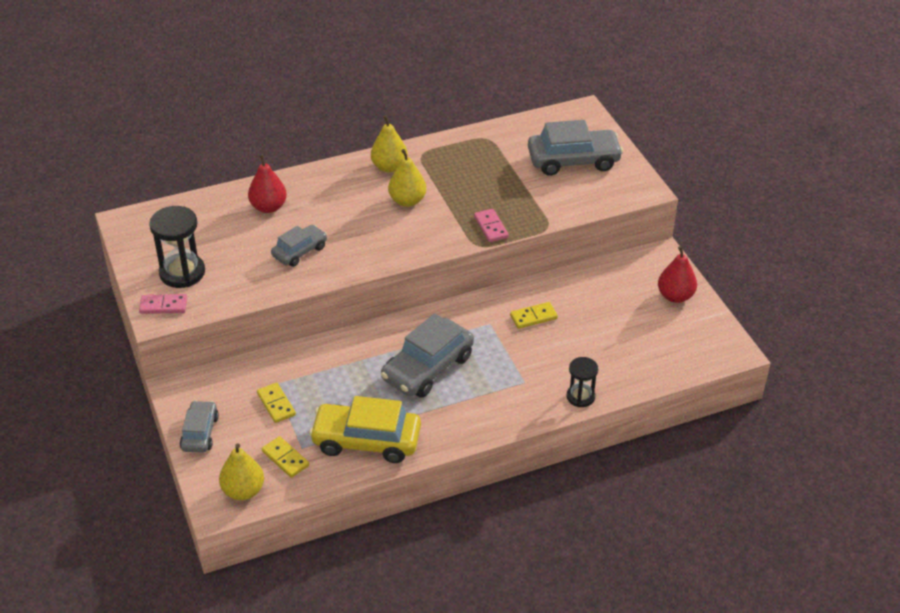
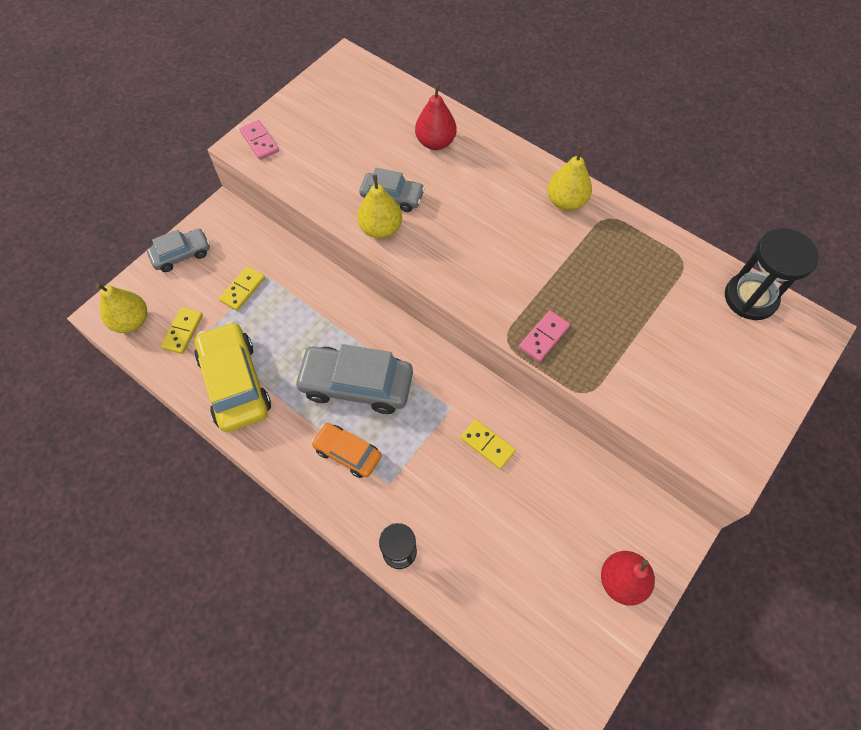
camera: 60 degrees right, 20 degrees up
black hourglass [149,206,205,288] -> black hourglass moved to [725,228,819,320]
yellow pear [388,149,426,207] -> yellow pear moved to [357,174,402,239]
grey car [528,120,623,176] -> none
none -> orange car [311,423,382,478]

